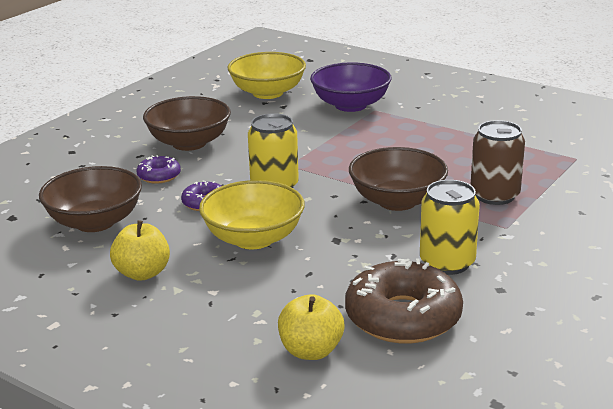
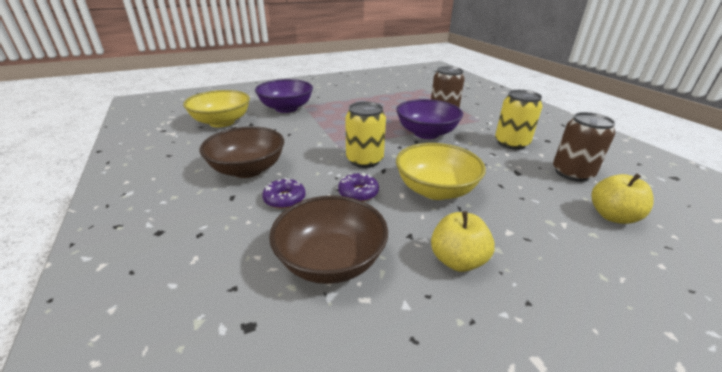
camera: 60 degrees left, 5 degrees up
brown donut [345,259,463,344] -> brown can [553,112,616,182]
brown bowl [349,147,448,211] -> purple bowl [396,99,463,139]

